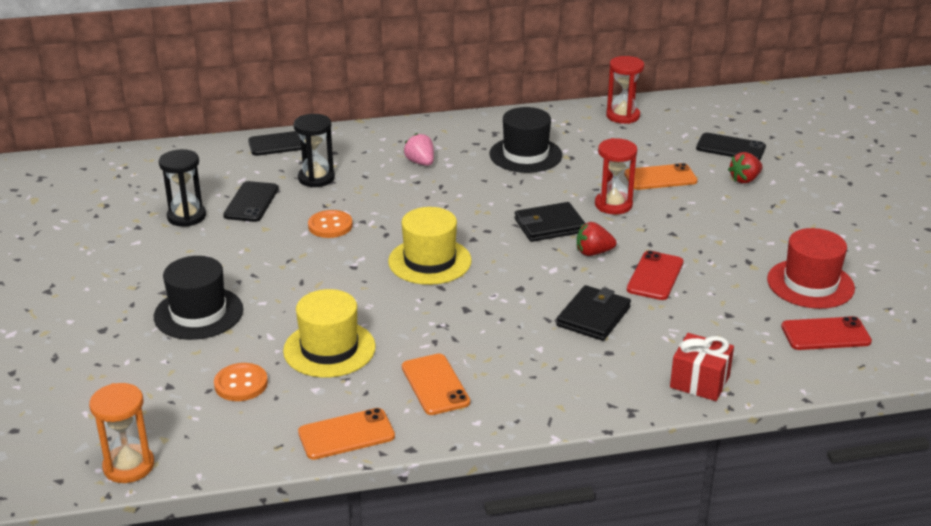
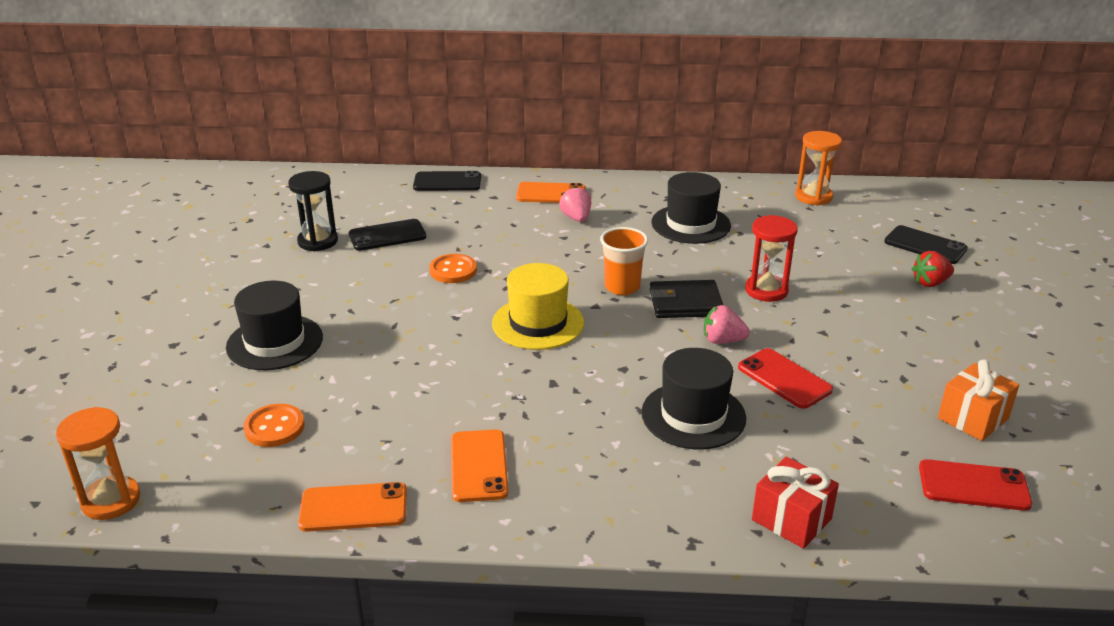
camera: 15 degrees right, 0 degrees up
black phone [223,181,279,222] -> black phone turned 45 degrees clockwise [349,219,426,251]
yellow hat [283,289,376,378] -> none
black hourglass [293,114,335,187] -> none
black wallet [556,285,631,341] -> black hat [641,348,746,449]
red strawberry [577,222,616,256] -> pink strawberry [704,305,750,344]
red hourglass [606,56,644,124] -> orange hourglass [795,131,842,206]
orange phone [624,163,698,190] -> orange phone moved to [516,182,585,203]
red phone [627,251,684,300] -> red phone turned 75 degrees counterclockwise [738,348,833,409]
red hat [767,228,855,309] -> orange gift [938,360,1019,441]
none -> orange cup [600,227,648,295]

